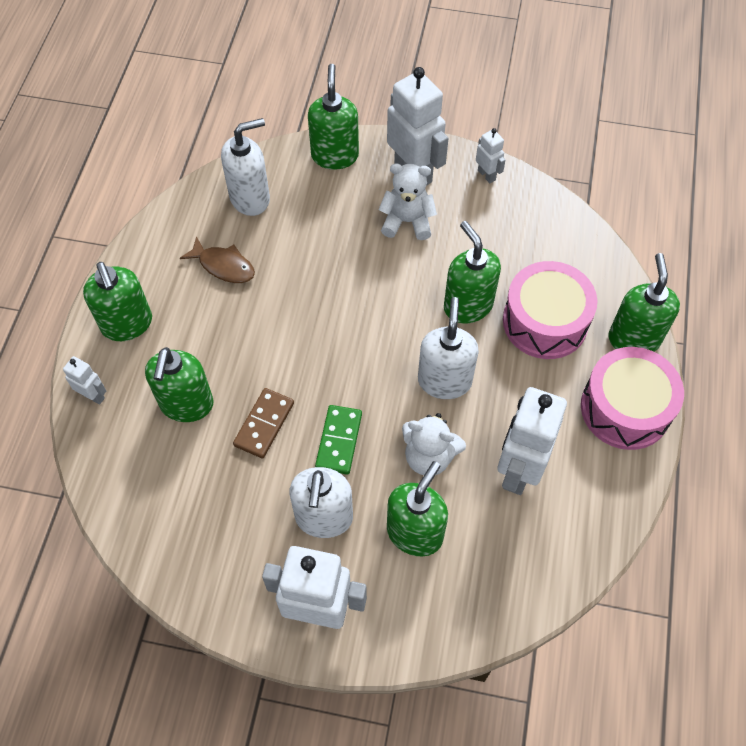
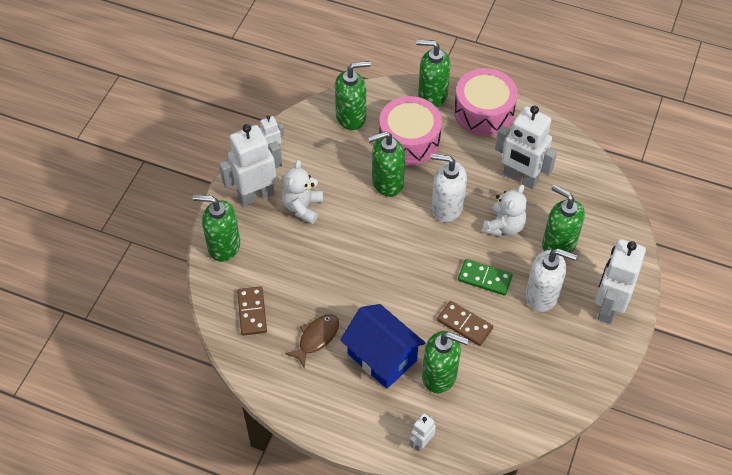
camera: 80 degrees left, 5 degrees down
green soap dispenser [83,262,152,341] -> green soap dispenser moved to [335,61,371,130]
white soap dispenser [221,118,270,216] -> brown domino [237,286,267,336]
none -> blue house [340,304,425,389]

